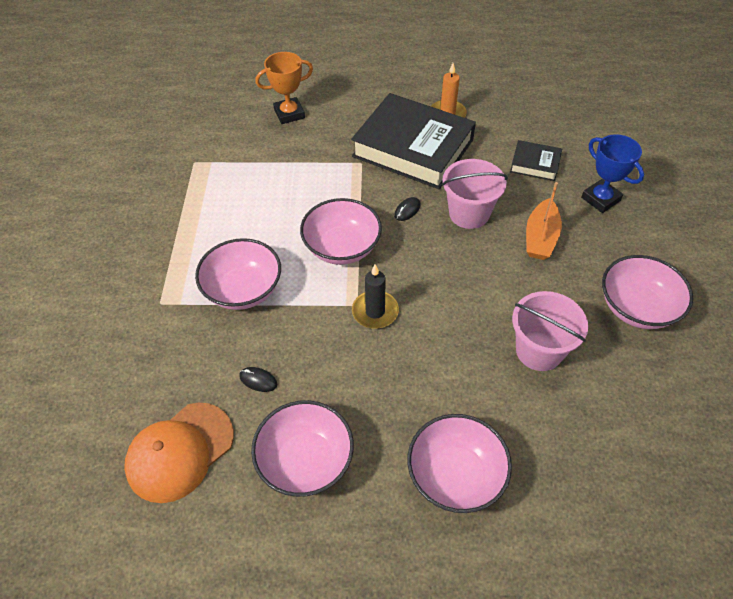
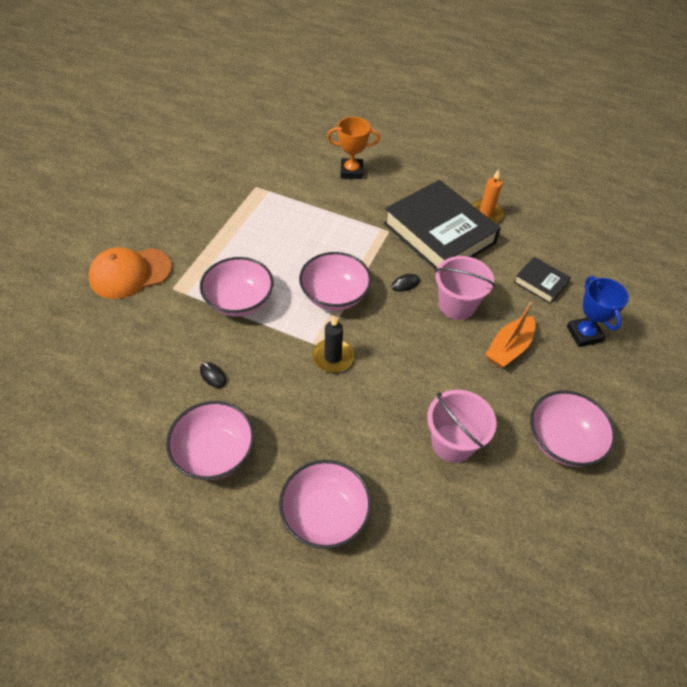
camera: 20 degrees right, 0 degrees up
orange cap [124,403,234,503] -> orange cap moved to [89,247,172,299]

